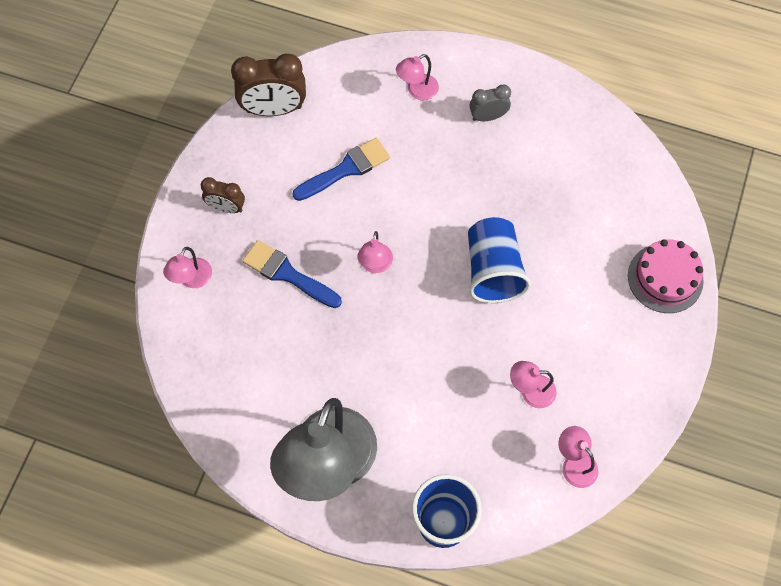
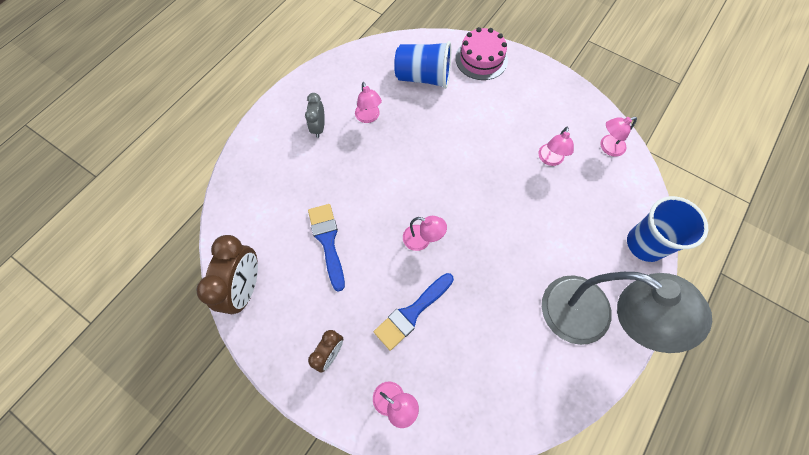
camera: 75 degrees left, 0 degrees up
pink lamp [396,54,439,101] -> pink lamp moved to [355,82,382,123]
blue cup [468,217,531,303] -> blue cup moved to [394,41,451,89]

